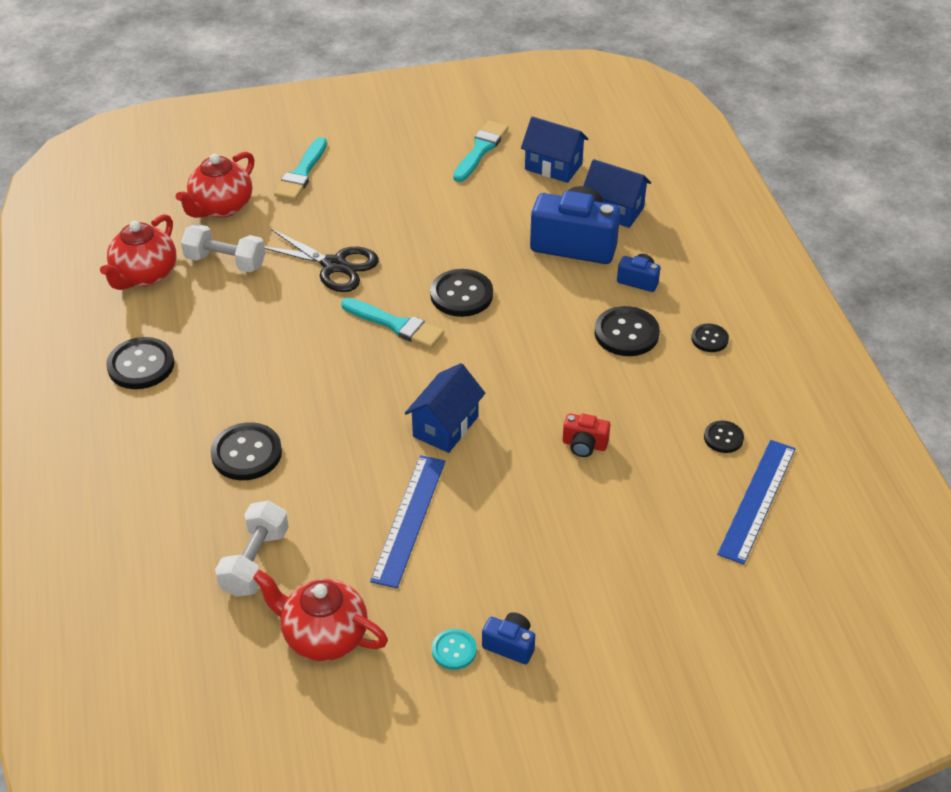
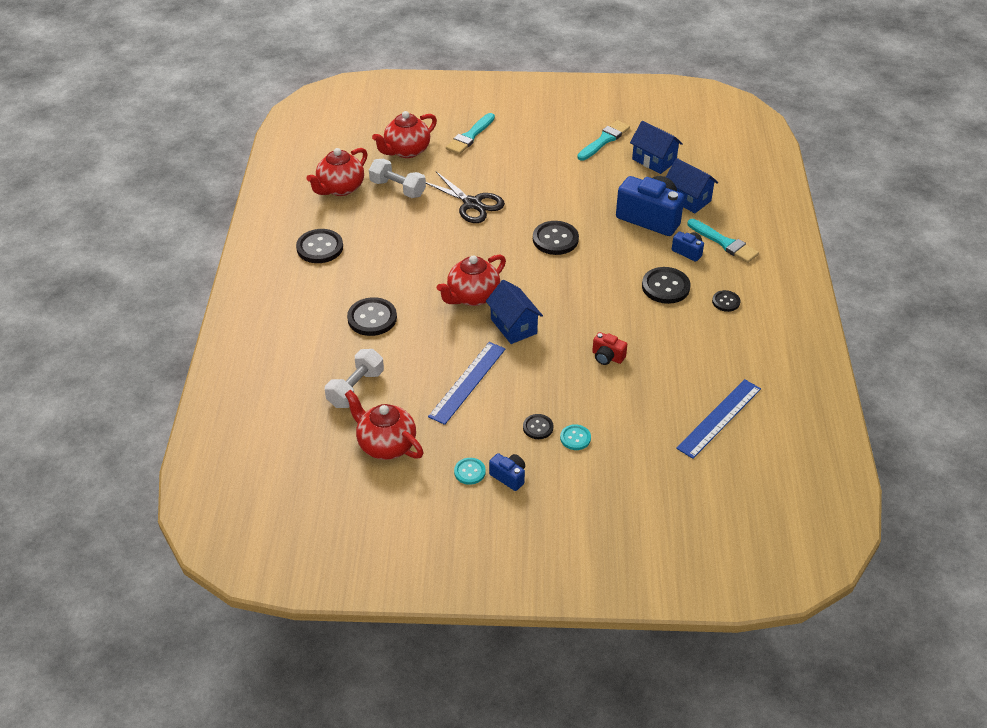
camera: 15 degrees right, 0 degrees up
turquoise brush [341,298,444,349] -> turquoise brush moved to [687,219,759,263]
blue house [405,363,485,453] -> blue house turned 75 degrees counterclockwise [486,280,543,344]
black button [704,421,744,453] -> black button moved to [523,414,553,439]
none -> red teapot [437,254,506,306]
none -> turquoise button [560,424,591,450]

